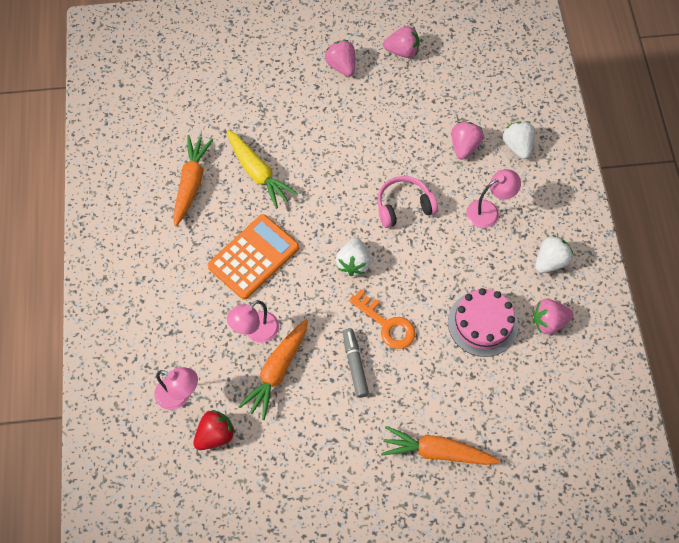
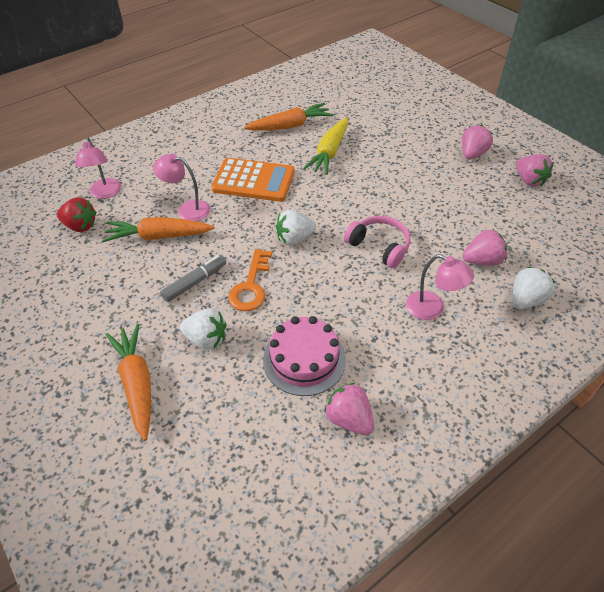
camera: 60 degrees right, 15 degrees down
white strawberry [536,235,573,273] -> white strawberry moved to [180,308,227,350]

